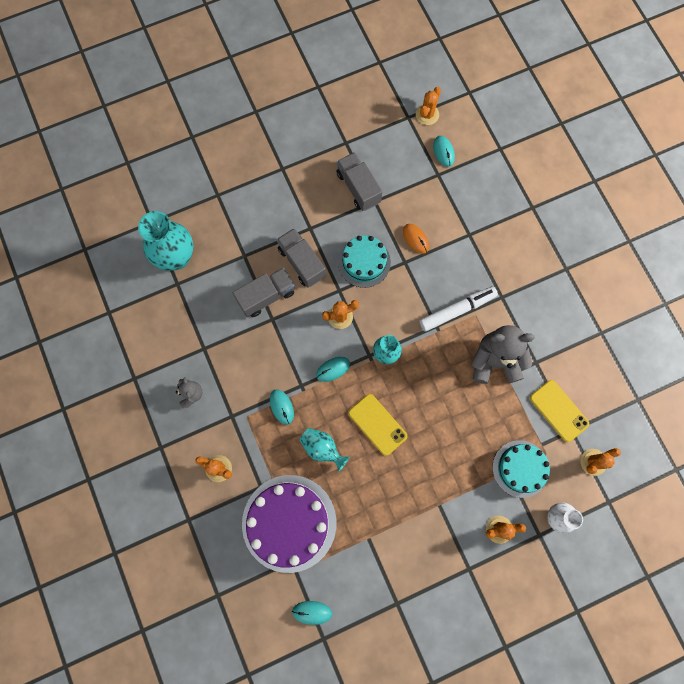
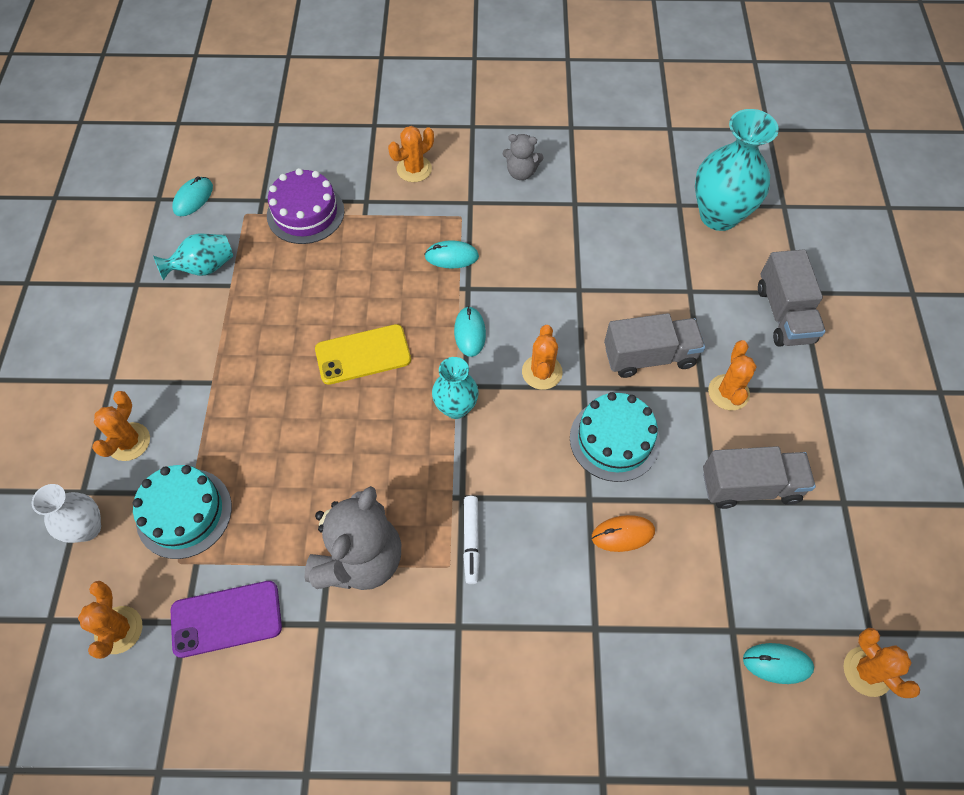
camera: 115 degrees right, 15 degrees down
grey truck [233,268,295,317] -> grey truck moved to [758,249,826,347]
purple cake [242,475,336,573] -> purple cake [267,168,344,244], size x0.61
turquoise vase [300,428,350,471] -> turquoise vase moved to [153,234,233,281]
white marker [420,286,498,332] -> white marker [463,496,480,584], size x0.60
yellow phone [530,380,589,442] -> purple phone [170,581,282,658]
none -> orange cactus [708,340,757,410]

